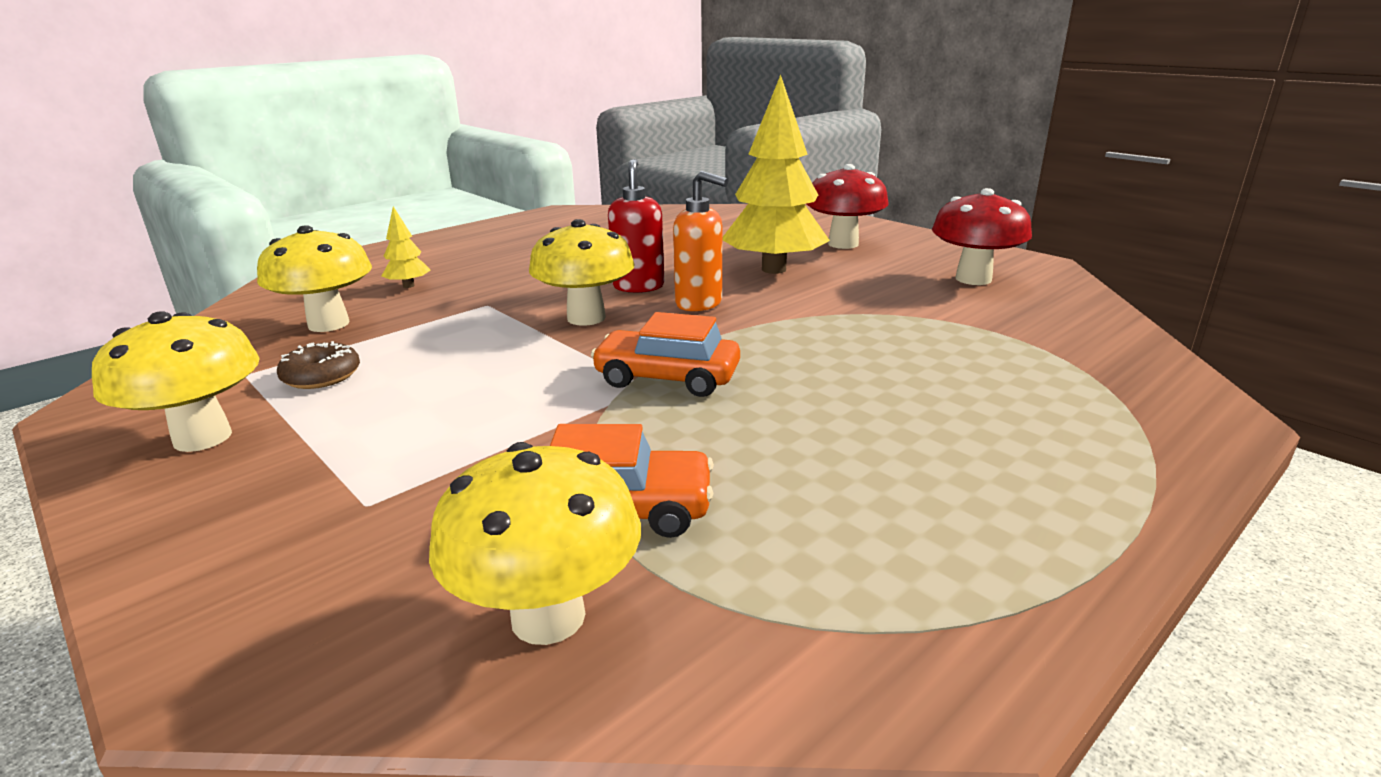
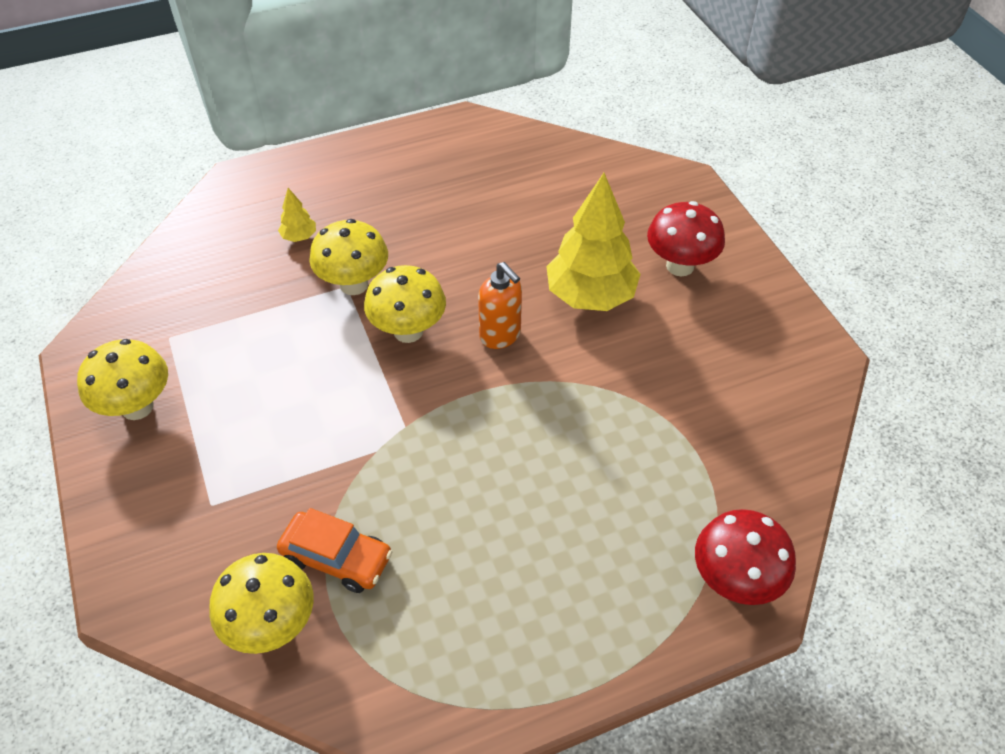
camera: 20 degrees right, 25 degrees up
yellow mushroom [257,225,372,332] -> yellow mushroom moved to [309,219,388,295]
brown donut [277,341,360,389] -> none
orange car [591,312,740,397] -> none
red soap dispenser [608,159,664,293] -> none
red mushroom [932,188,1032,285] -> red mushroom moved to [695,509,796,605]

